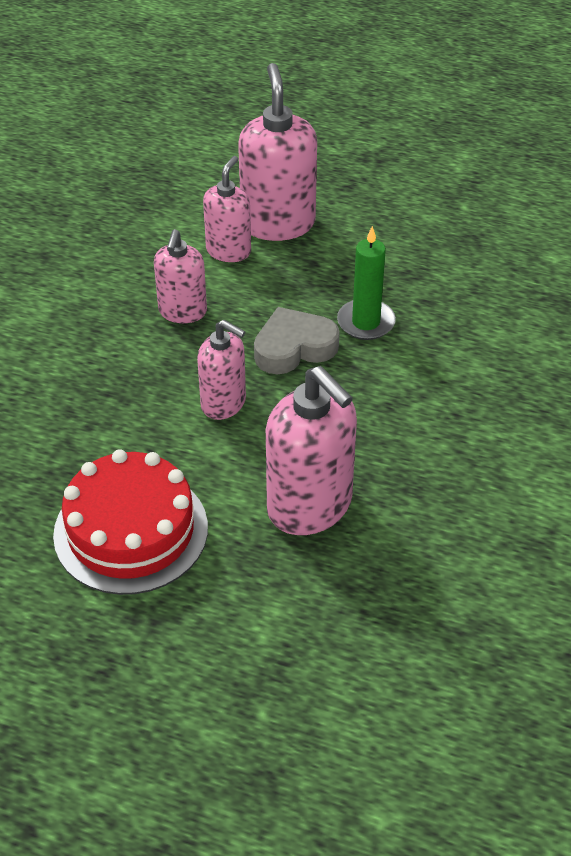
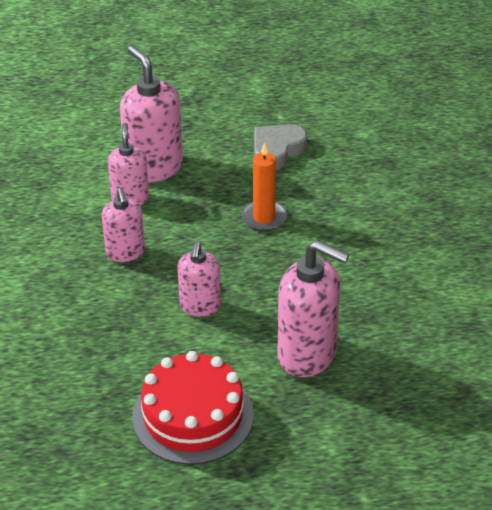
camera: 25 degrees left, 5 degrees down
pink soap dispenser [197,320,246,420] -> pink soap dispenser turned 90 degrees clockwise [178,241,221,317]
grey heart [254,307,340,374] -> grey heart moved to [254,124,307,170]
green candle [337,226,396,340] -> orange candle [241,142,287,231]

